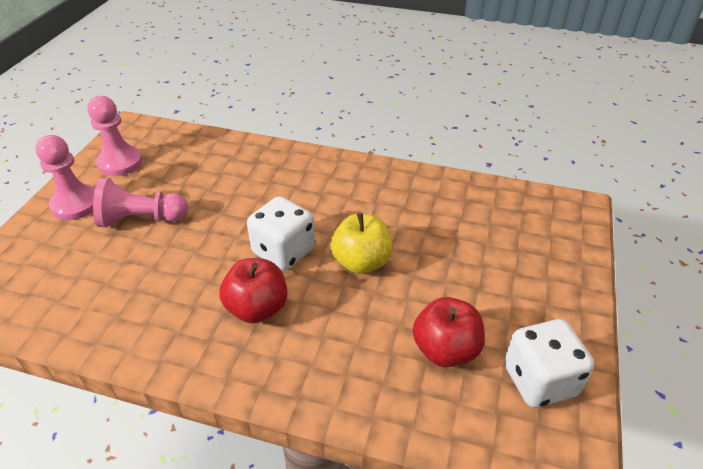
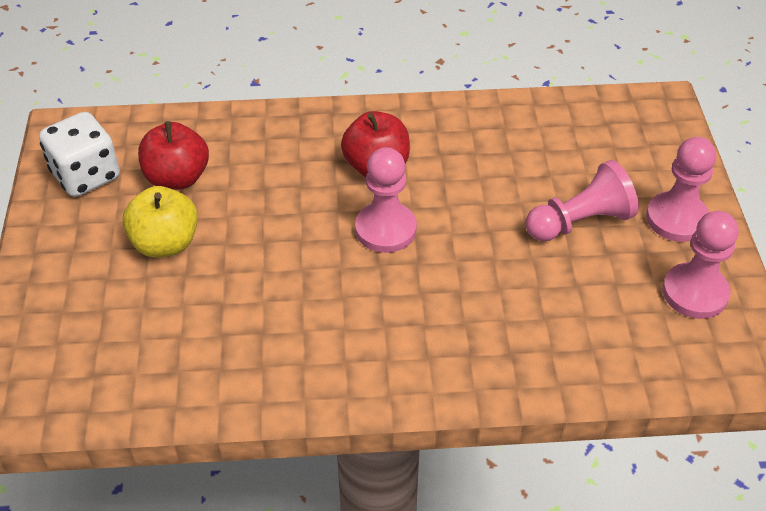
camera: 160 degrees right, 5 degrees up
white dice [247,196,315,271] -> pink pawn [355,147,417,253]
yellow apple [330,213,393,274] -> yellow apple moved to [122,186,198,258]

